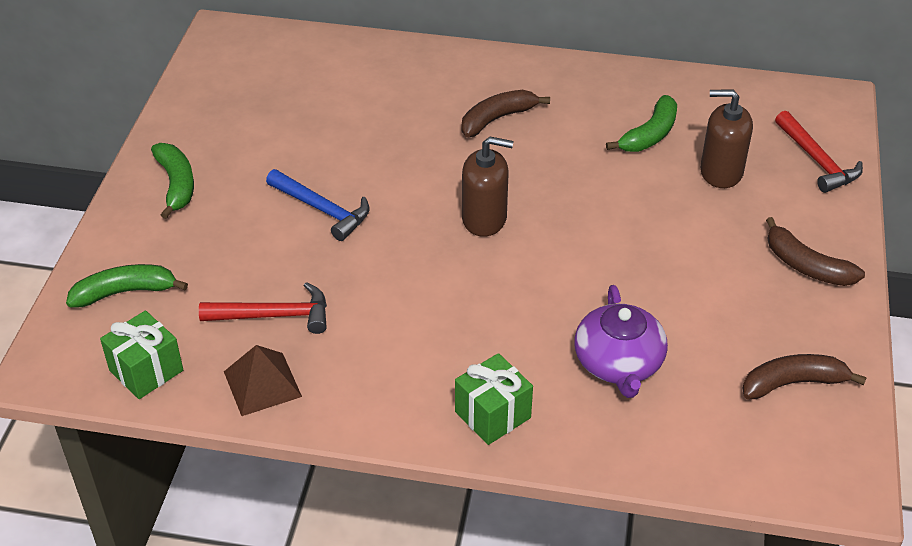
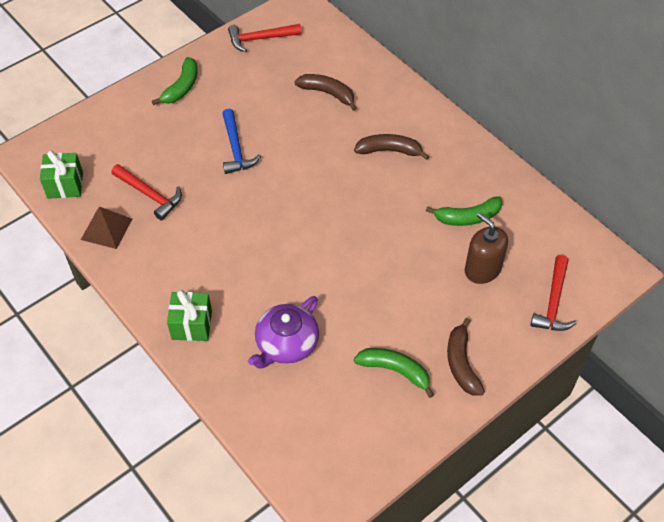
camera: 40 degrees right, 10 degrees up
green banana [66,264,188,308] -> green banana moved to [354,348,434,398]
brown soap dispenser [462,137,514,237] -> none
brown banana [742,354,867,400] -> brown banana moved to [294,74,357,111]
none -> red hammer [228,24,302,52]

